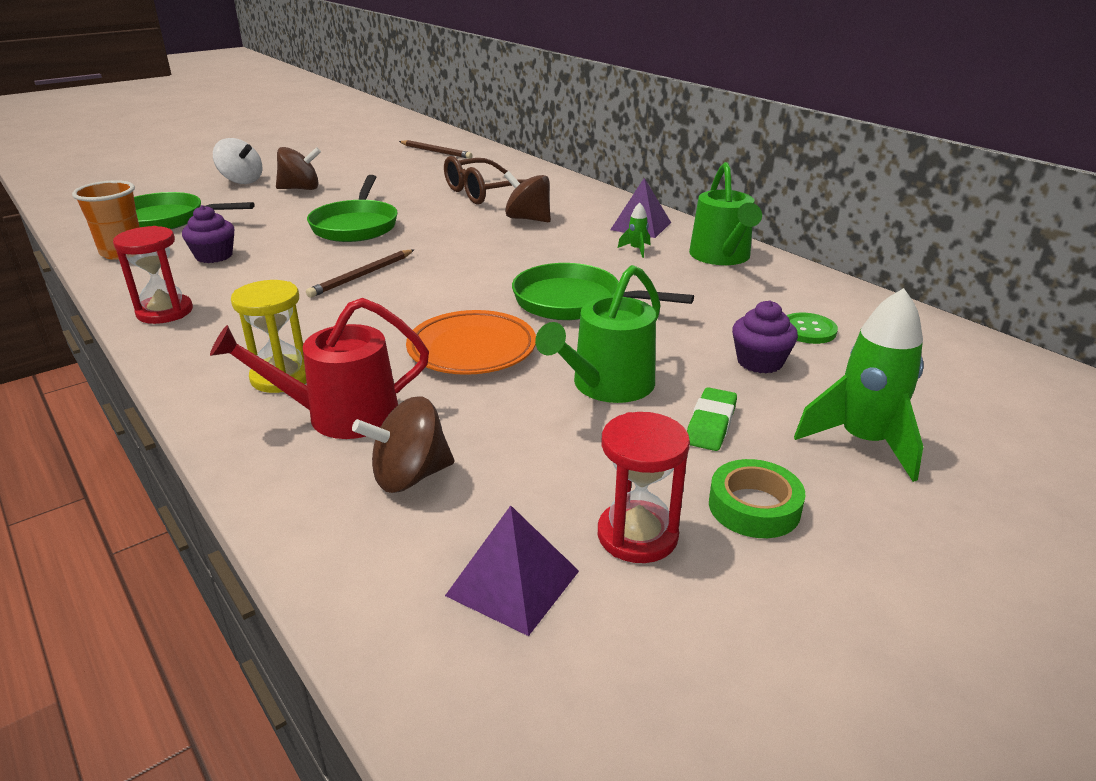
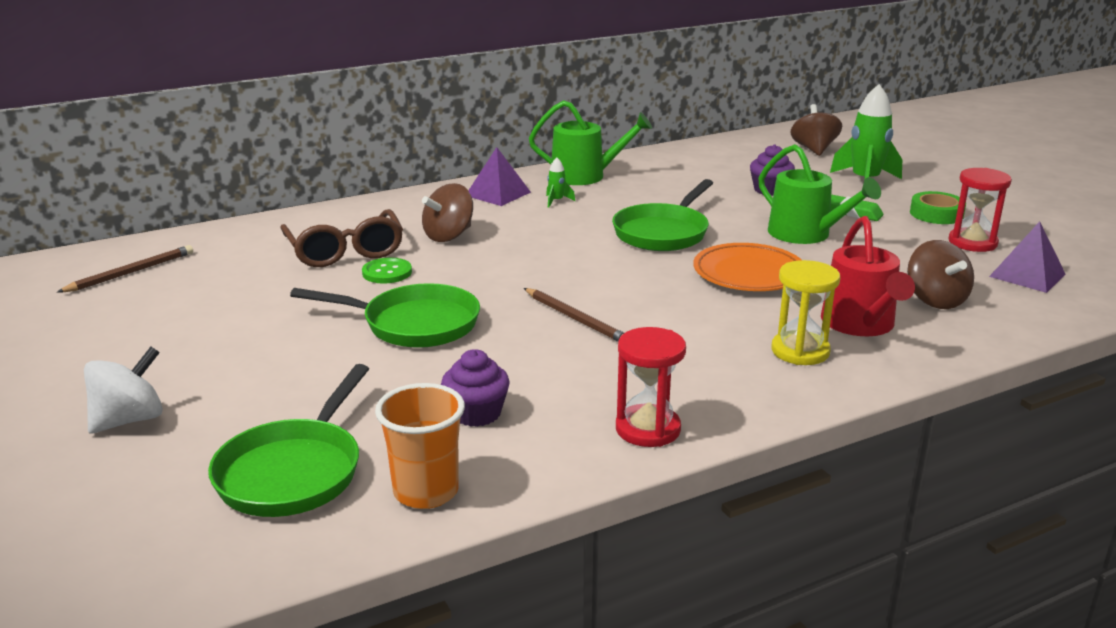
camera: 80 degrees left, 5 degrees down
brown spinning top [276,147,321,190] -> brown spinning top moved to [790,104,842,156]
green button [787,313,838,344] -> green button moved to [362,258,412,284]

